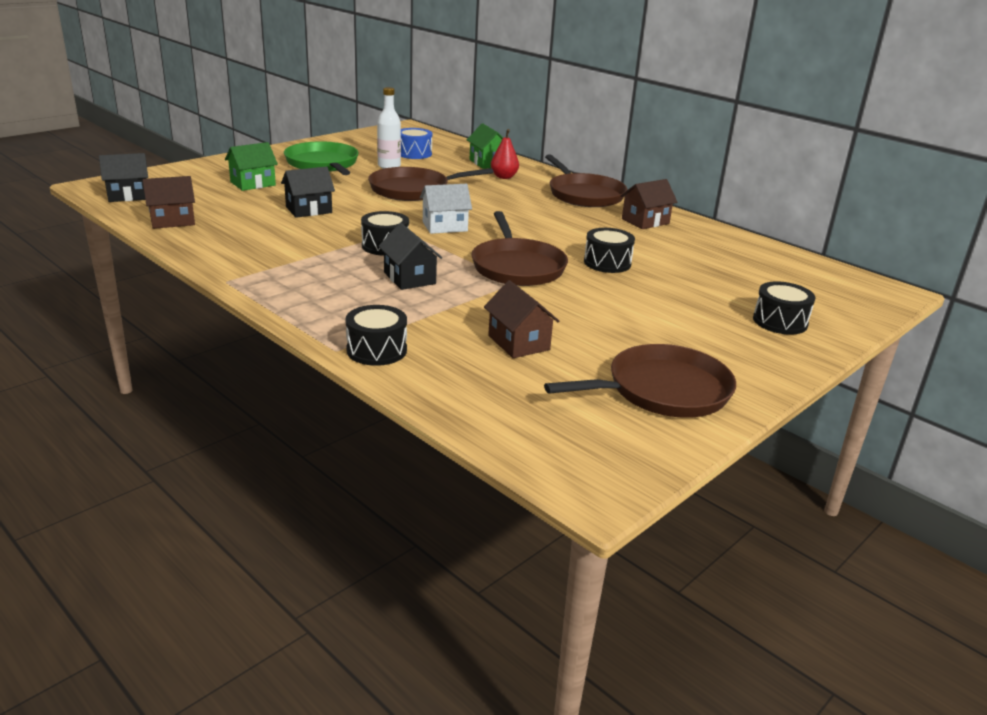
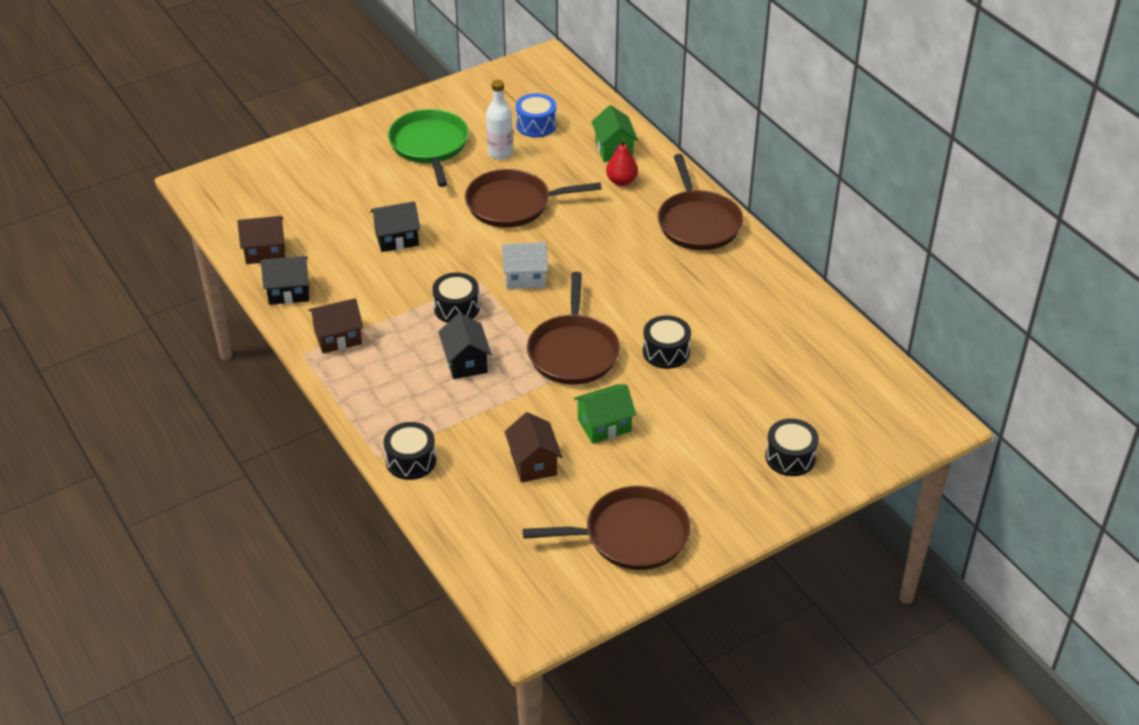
camera: 15 degrees right, 15 degrees up
black house [99,153,148,202] -> black house moved to [261,256,309,305]
green house [225,142,278,191] -> green house moved to [574,384,636,444]
brown house [621,179,677,229] -> brown house moved to [308,298,363,353]

